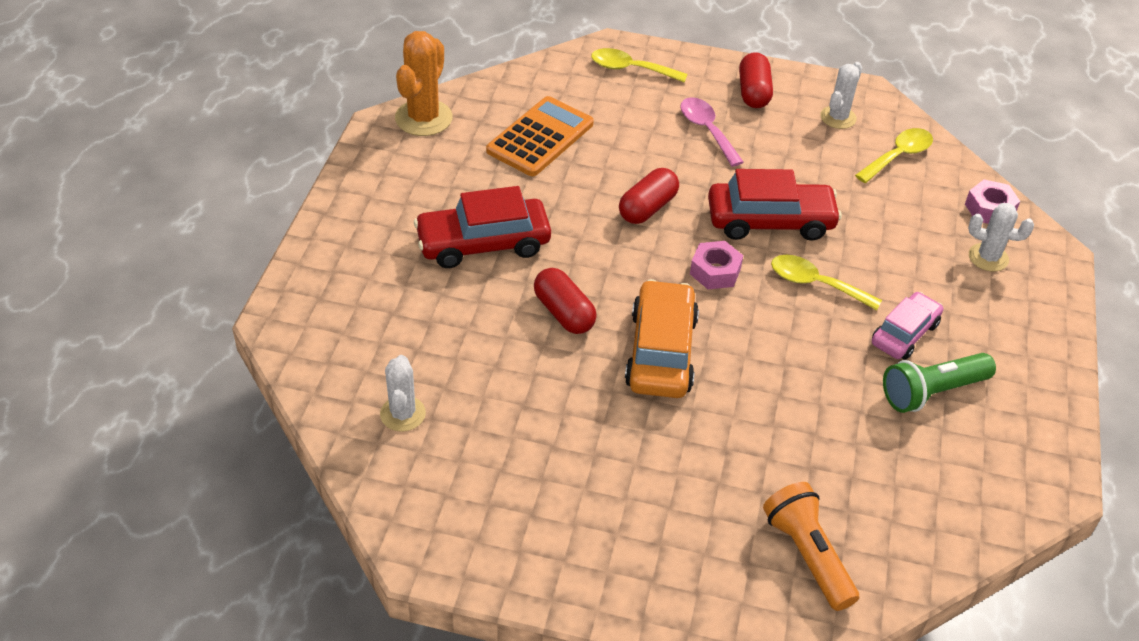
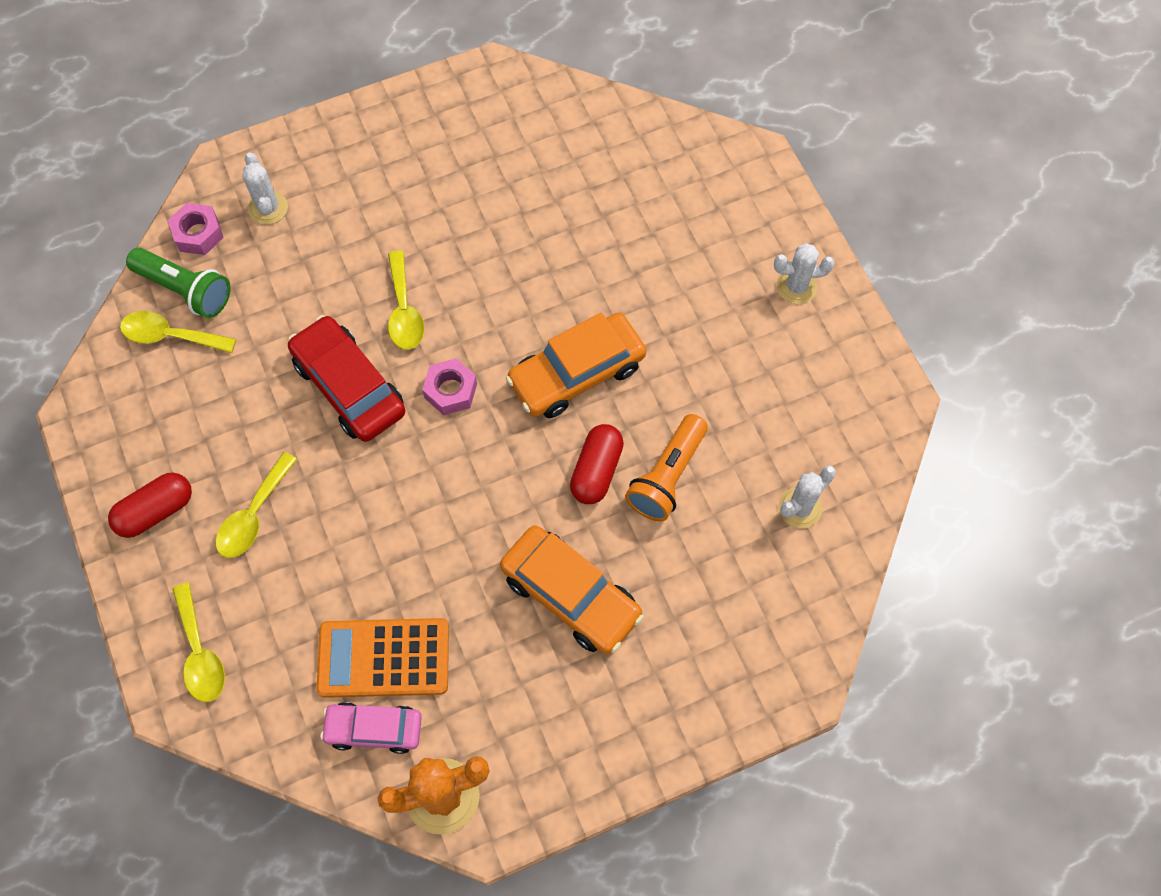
camera: 125 degrees left, 20 degrees up
red car [414,186,551,268] -> orange car [500,525,644,654]
red capsule [619,168,679,224] -> none
pink spoon [680,97,744,167] -> yellow spoon [215,452,297,558]
orange flashlight [763,482,859,611] -> orange flashlight moved to [625,414,708,522]
white cactus [820,62,862,129] -> white cactus moved to [774,243,835,304]
pink car [872,292,943,360] -> pink car moved to [320,702,422,754]
green flashlight [883,353,996,413] -> green flashlight moved to [126,248,230,318]

